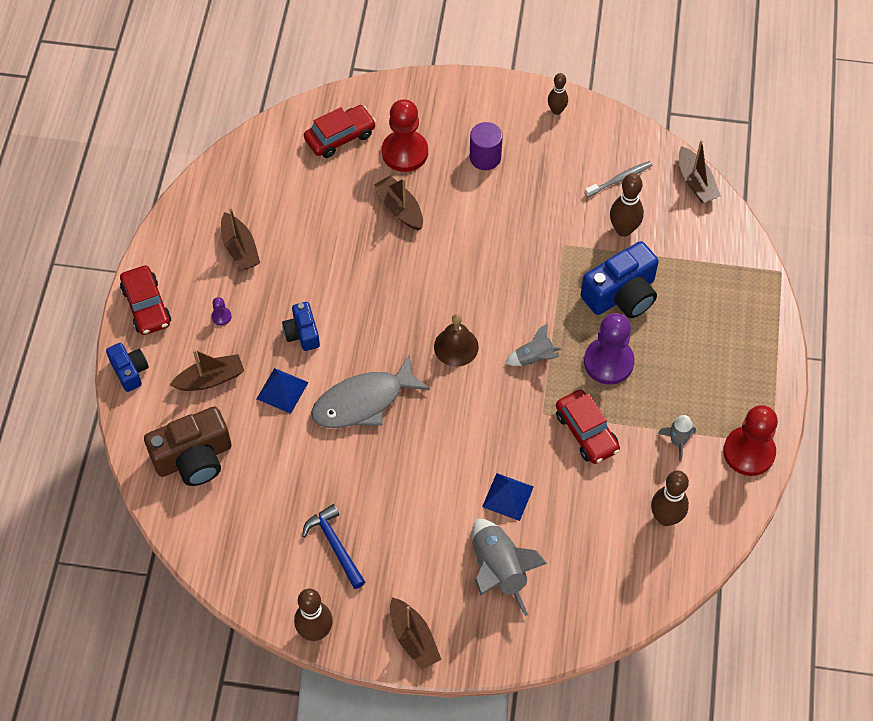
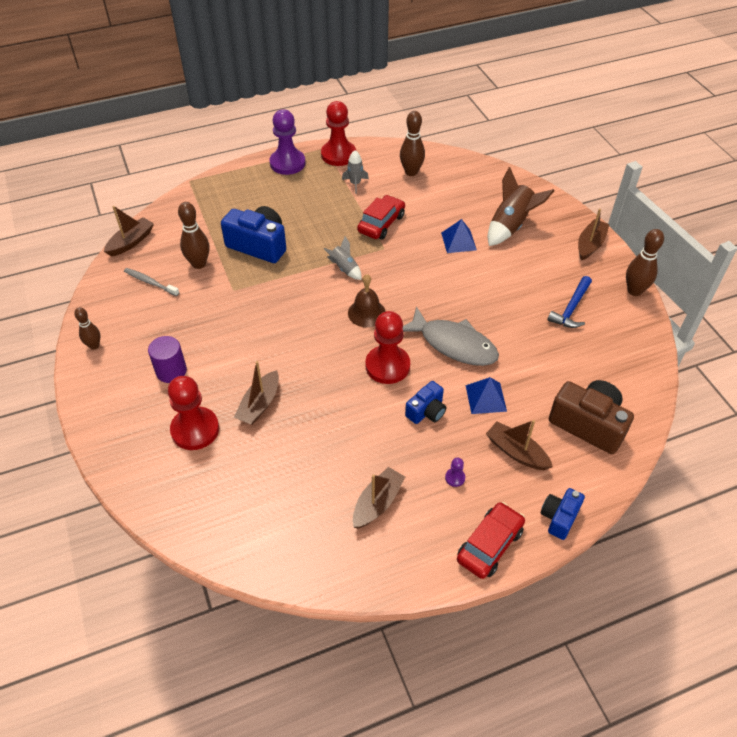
camera: 120 degrees left, 10 degrees down
red car [304,105,376,158] -> none
grey rocket [472,519,548,616] -> brown rocket [488,167,554,246]
purple pawn [584,313,634,385] -> purple pawn moved to [269,109,305,175]
none -> red pawn [365,311,410,384]

